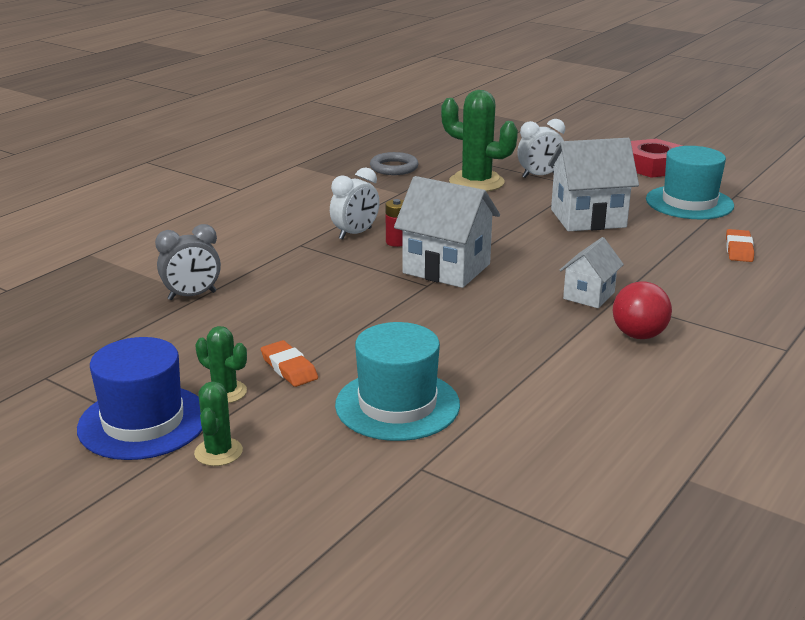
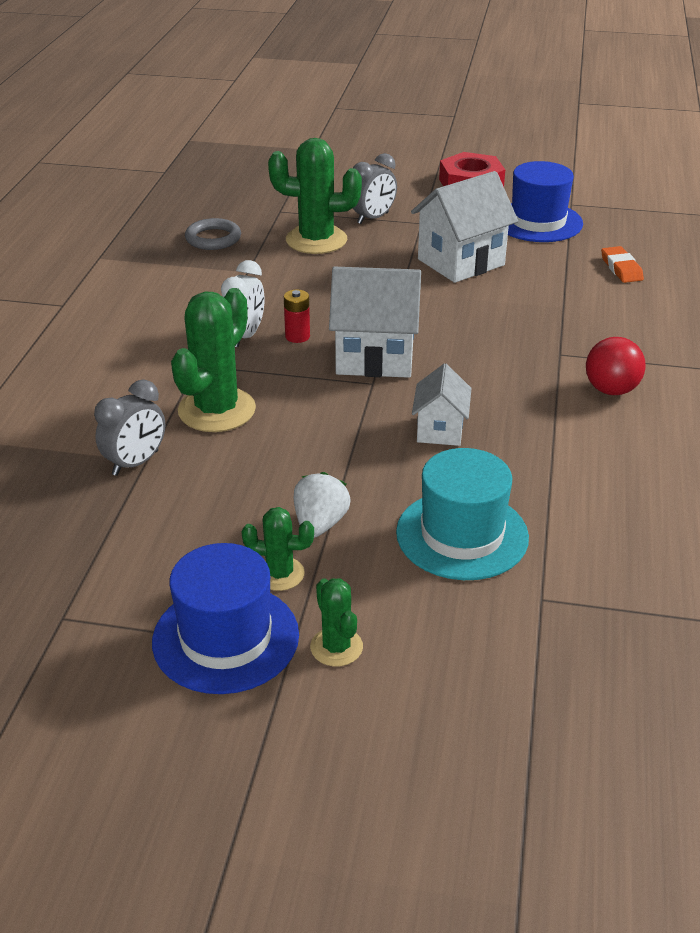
camera: 25 degrees left, 10 degrees up
orange eraser [261,340,318,387] -> white strawberry [294,472,351,538]
white clock [517,119,565,178] -> grey clock [353,153,397,224]
white house [560,237,624,308] -> white house moved to [412,363,472,446]
turquoise hat [646,146,734,219] -> blue hat [508,161,583,242]
none -> green cactus [171,288,256,432]

